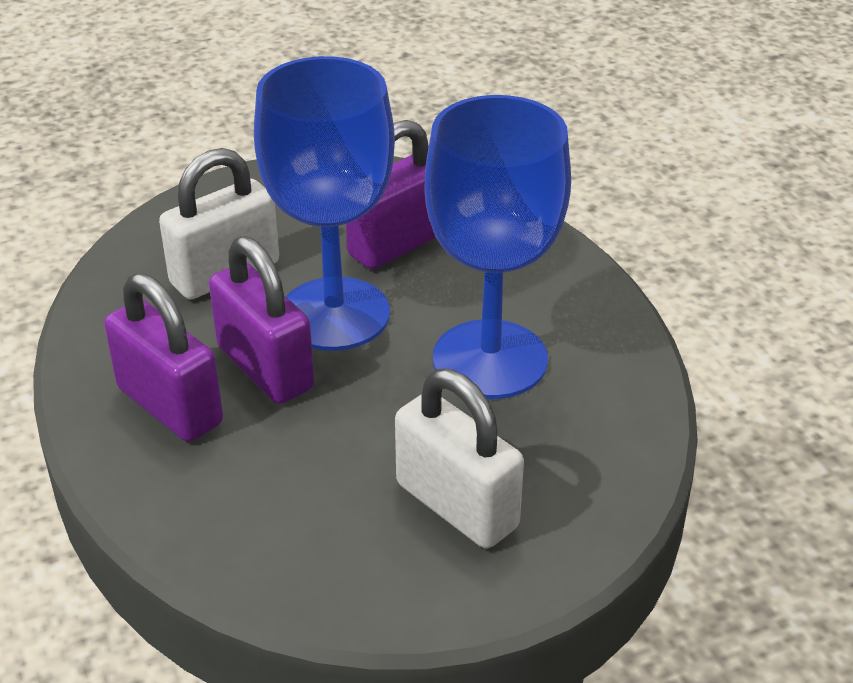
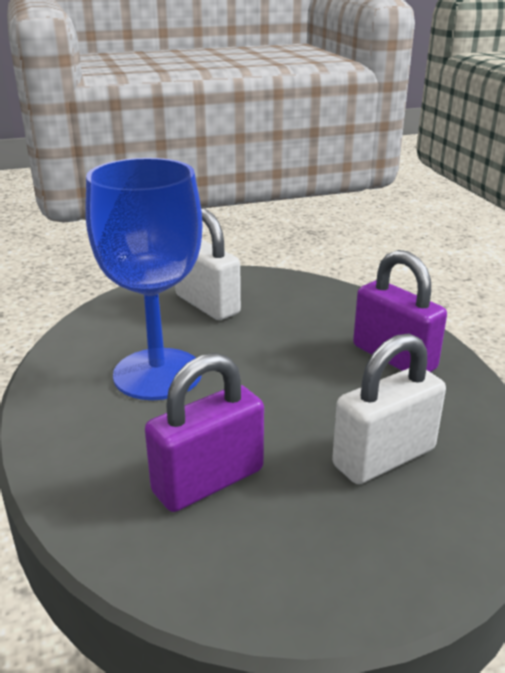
camera: 175 degrees left, 10 degrees down
purple padlock [209,236,314,404] -> none
blue goblet [254,56,395,351] -> none

